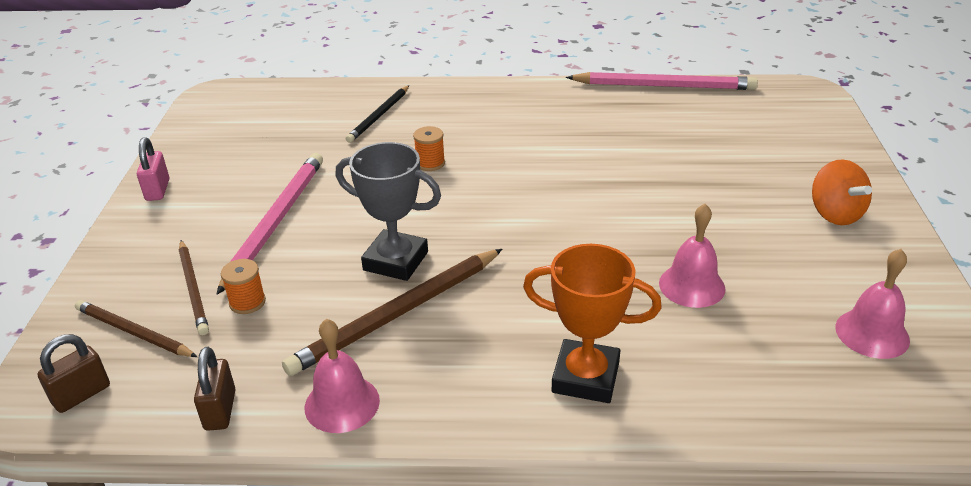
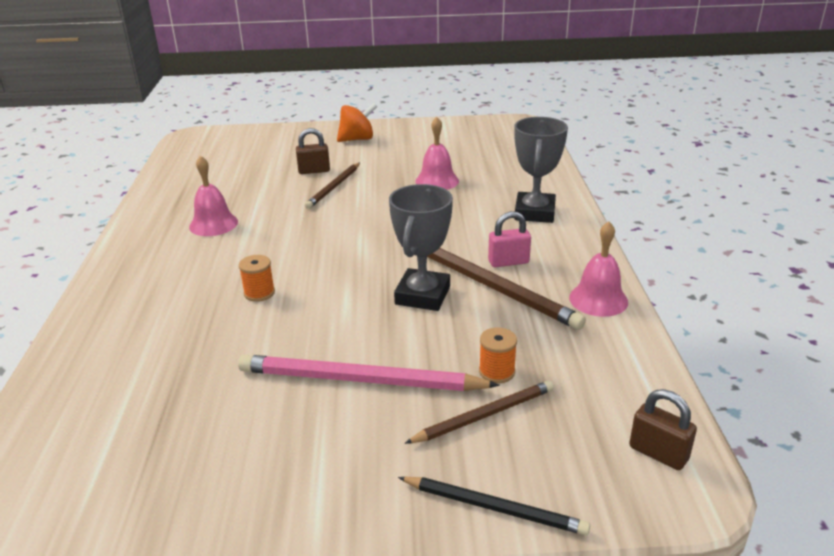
camera: 95 degrees left, 5 degrees down
brown pencil [75,300,197,357] -> brown pencil moved to [305,163,360,209]
pink padlock [137,137,169,201] -> pink padlock moved to [488,211,531,267]
brown padlock [194,347,236,431] -> brown padlock moved to [296,128,330,174]
black pencil [346,85,409,143] -> black pencil moved to [398,477,590,535]
orange trophy [523,244,662,403] -> grey trophy [514,117,568,223]
pink pencil [566,72,758,90] -> none
pink bell [835,249,910,359] -> pink bell moved to [189,156,238,236]

